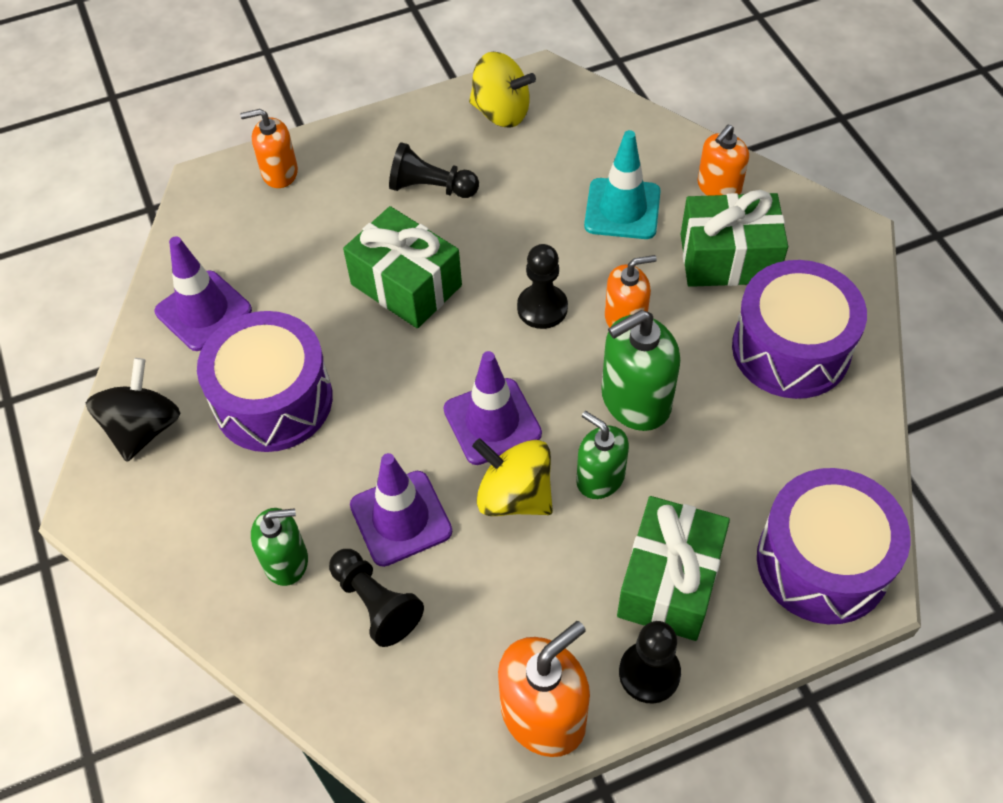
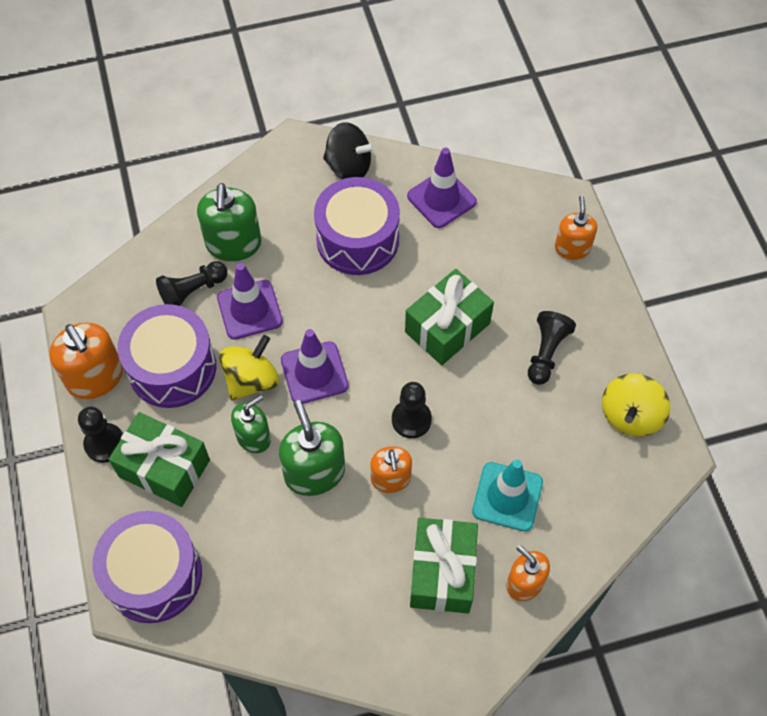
camera: 95 degrees right, 5 degrees up
green soap dispenser [251,508,308,586] -> green soap dispenser [197,183,262,261], size x1.54
purple drum [732,260,867,399] -> purple drum moved to [118,304,216,408]

